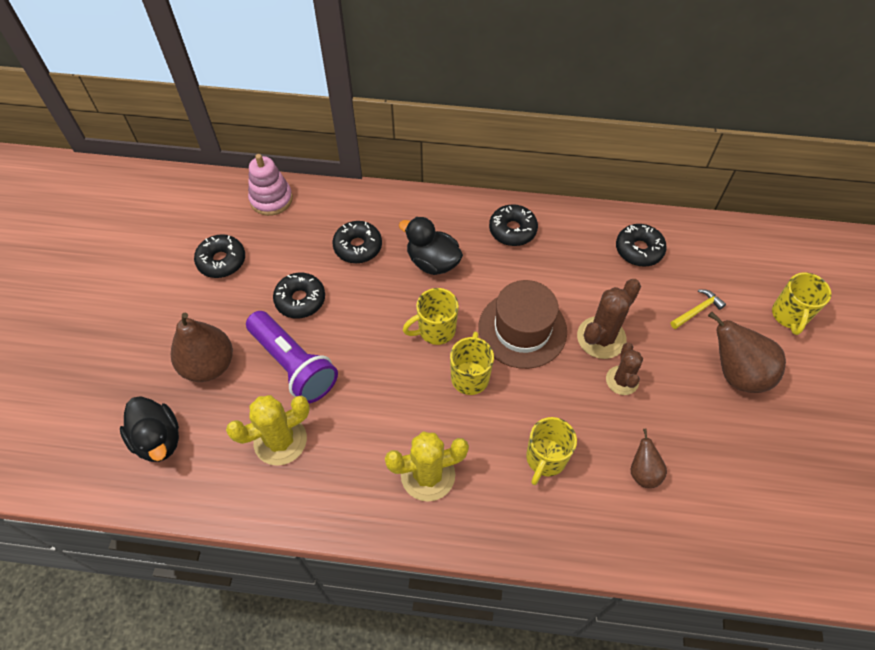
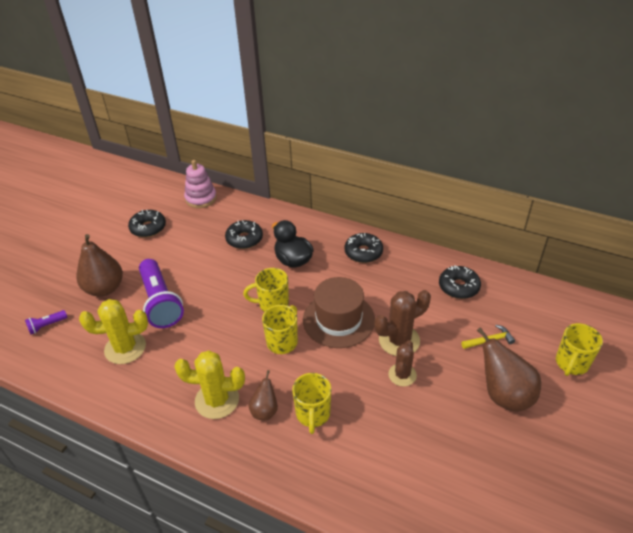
camera: 20 degrees right, 15 degrees down
black duck [120,396,179,462] -> purple flashlight [25,310,67,335]
black donut [273,273,325,319] -> none
yellow mug [526,417,577,485] -> yellow mug turned 45 degrees counterclockwise [292,373,331,434]
brown pear [631,429,667,488] -> brown pear moved to [249,370,278,420]

